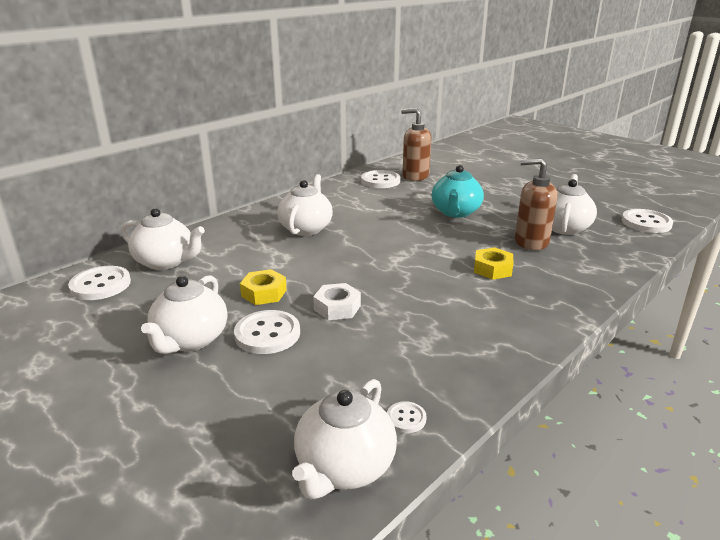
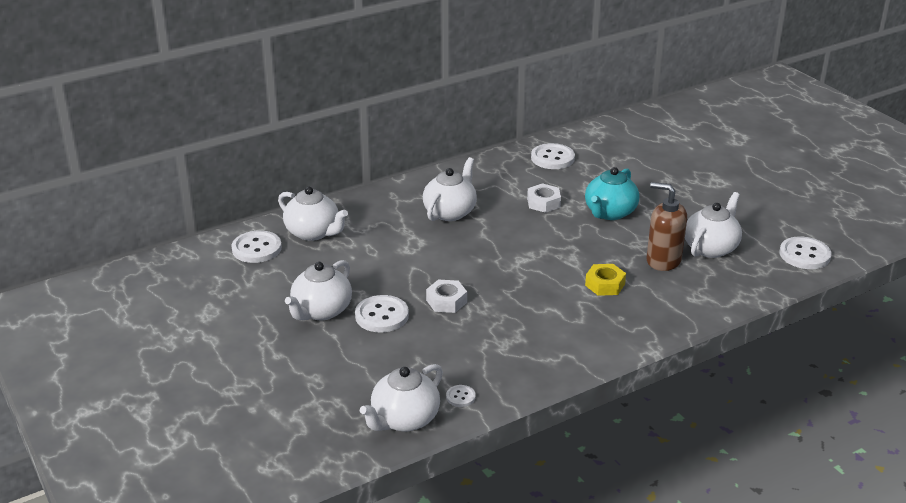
camera: 15 degrees right, 5 degrees up
yellow nut [240,269,287,305] -> none
brown soap dispenser [401,108,431,181] -> none
none -> white nut [527,183,561,213]

